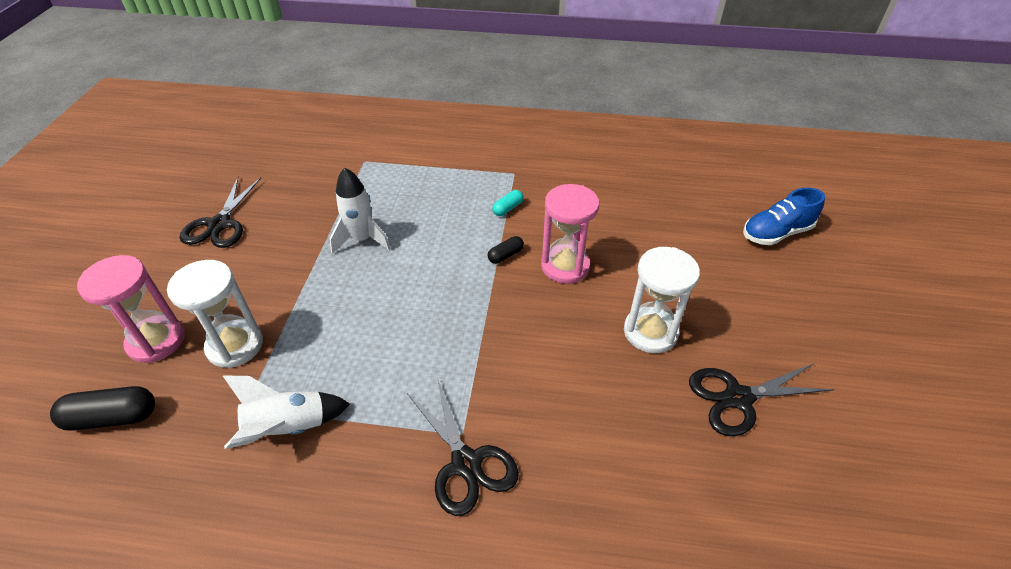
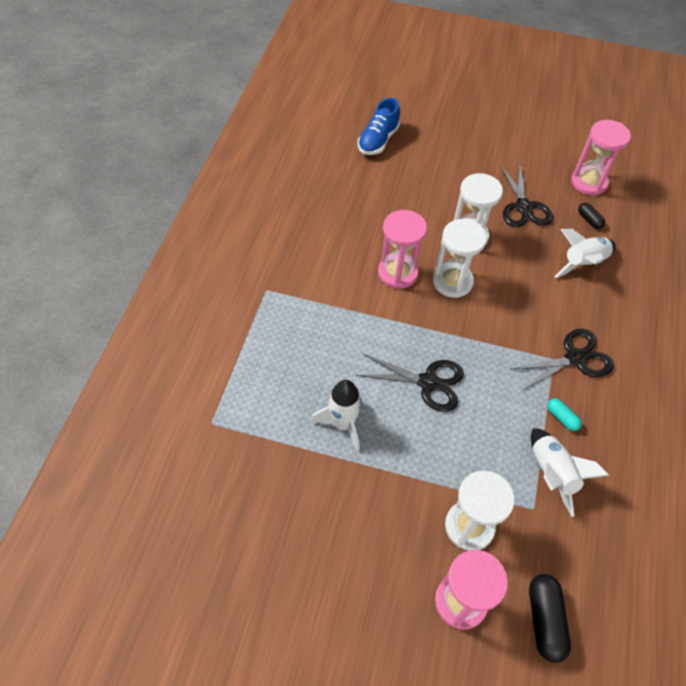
camera: 85 degrees left, 10 degrees up
black scissors [180,177,261,248] -> black scissors moved to [355,353,464,412]
black capsule [488,236,524,264] -> black capsule moved to [578,203,605,229]
turquoise capsule [492,190,524,216] -> turquoise capsule moved to [547,398,582,431]
blue shoe [743,188,825,245] -> blue shoe turned 45 degrees clockwise [358,98,400,155]
none -> white hourglass [433,219,487,298]
none -> white rocket [554,229,616,278]
none -> pink hourglass [571,120,631,195]

